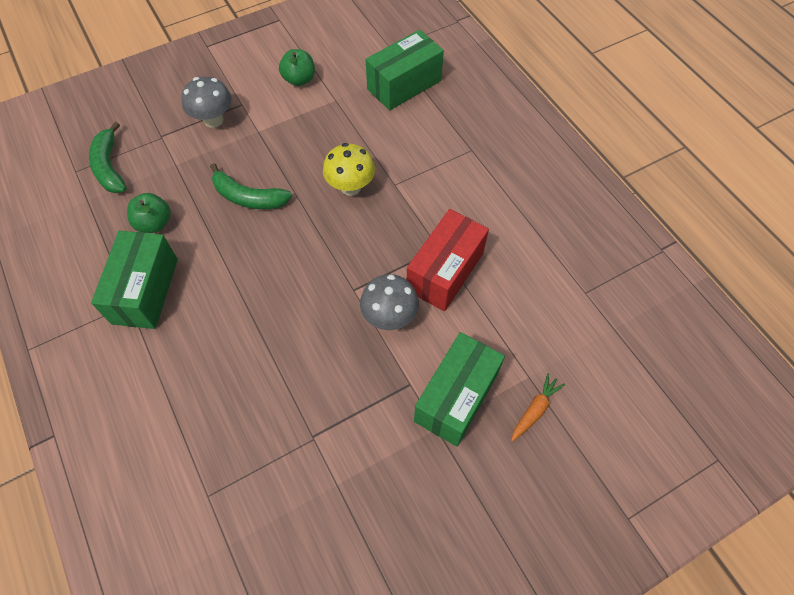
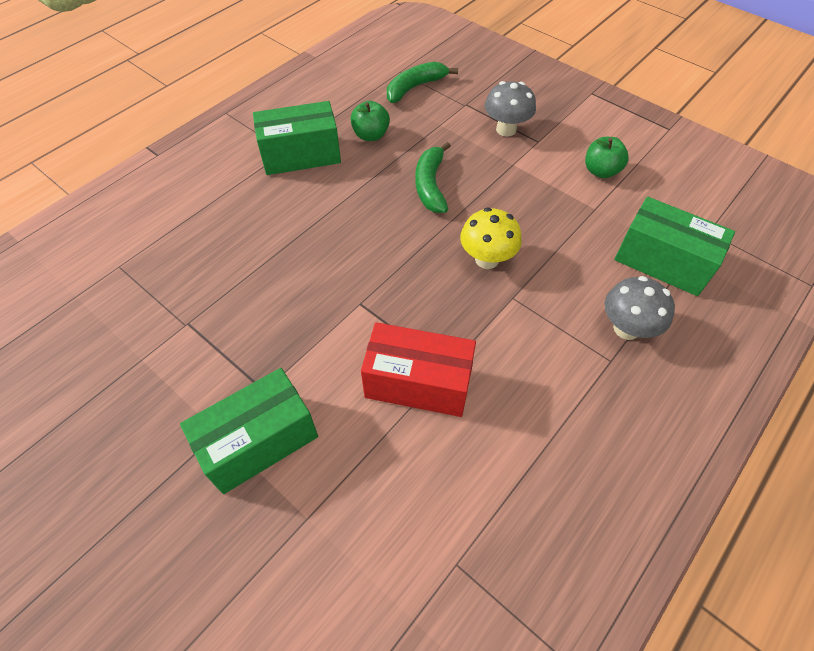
camera: 70 degrees right, 5 degrees down
grey mushroom [360,274,419,330] -> grey mushroom moved to [604,276,675,340]
green box [414,332,505,447] -> green box turned 45 degrees counterclockwise [180,368,318,494]
orange carrot [511,373,565,442] -> none

